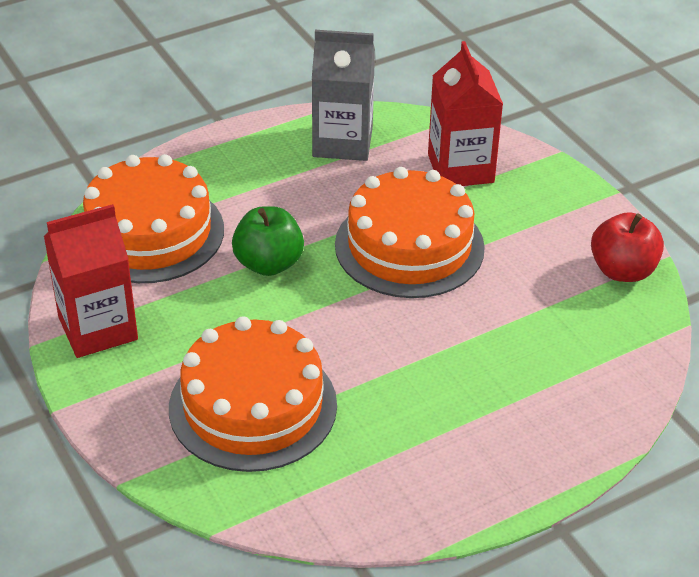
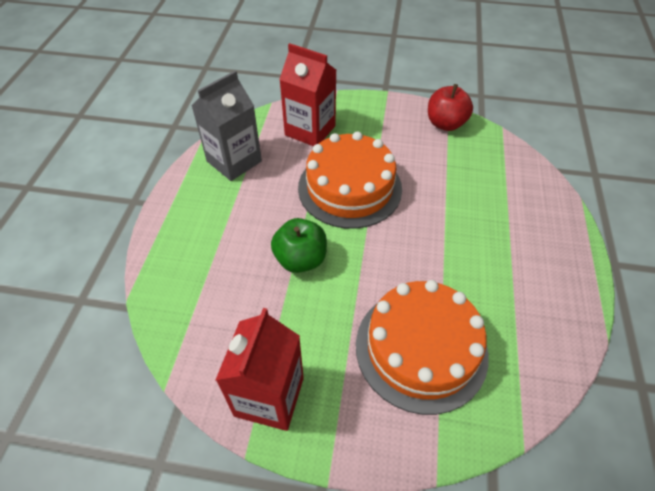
camera: 50 degrees left, 10 degrees up
orange cake [83,154,224,283] -> none

